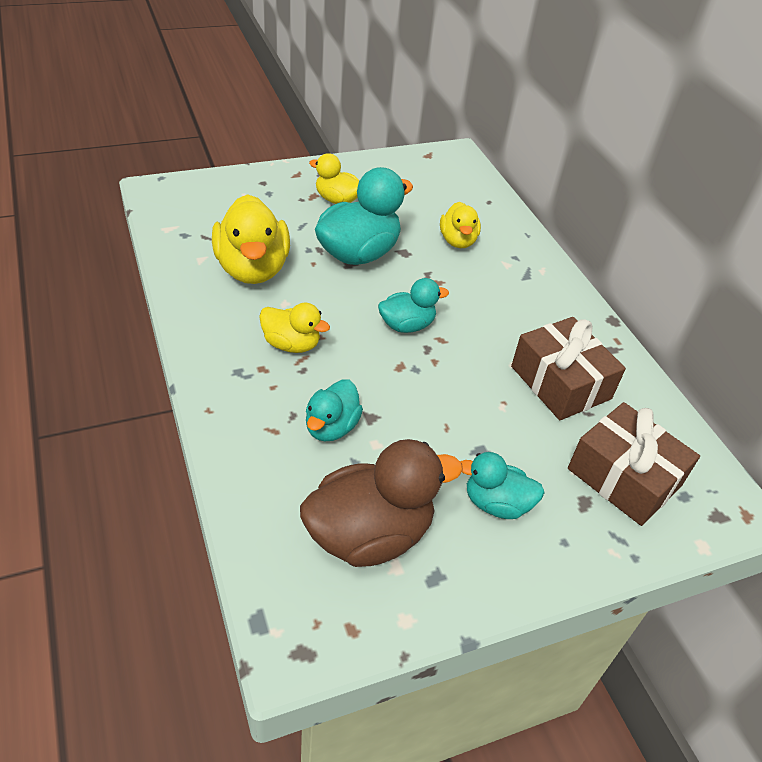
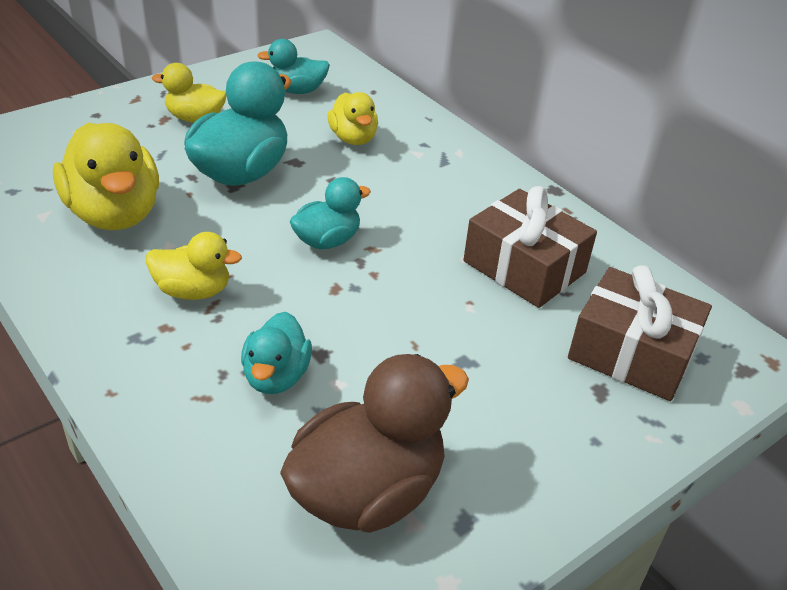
camera: 15 degrees left, 5 degrees down
turquoise duck [460,452,545,519] -> turquoise duck moved to [257,39,330,94]

